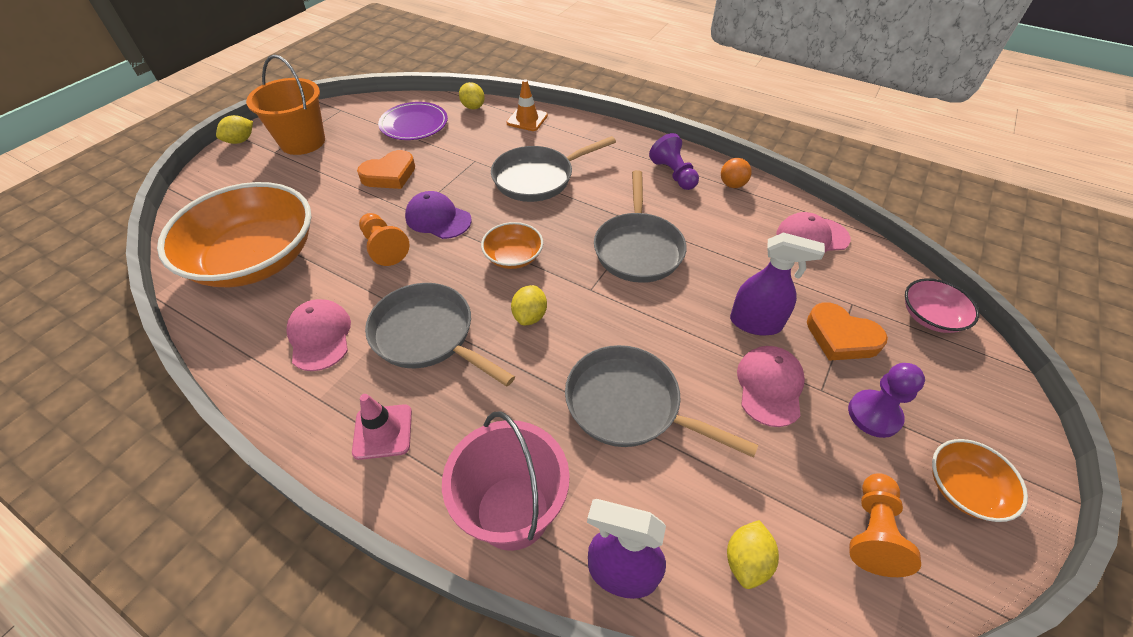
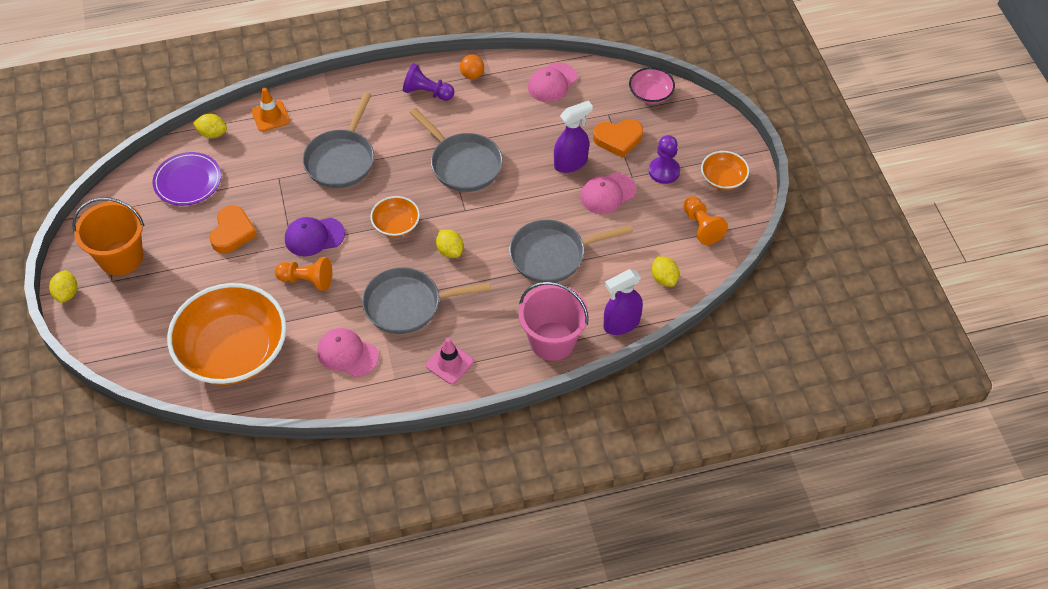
camera: 45 degrees left, 5 degrees up
pink cap [737,346,805,427] -> pink cap turned 90 degrees counterclockwise [580,173,636,214]

